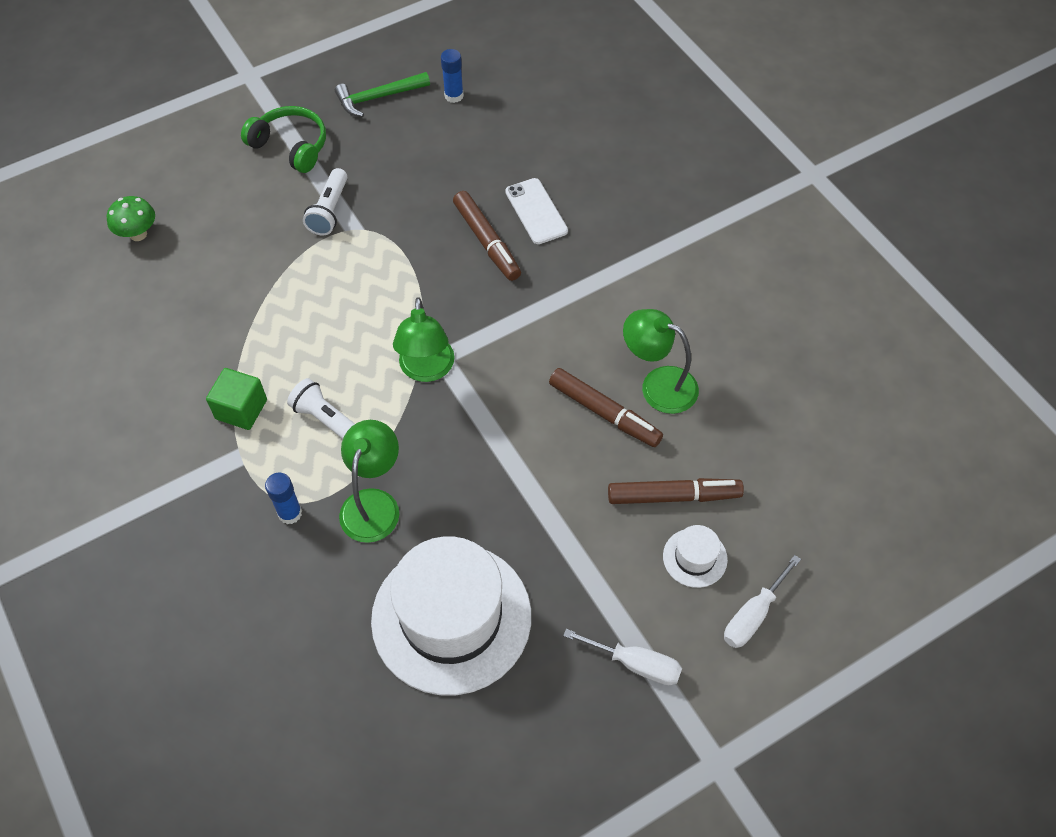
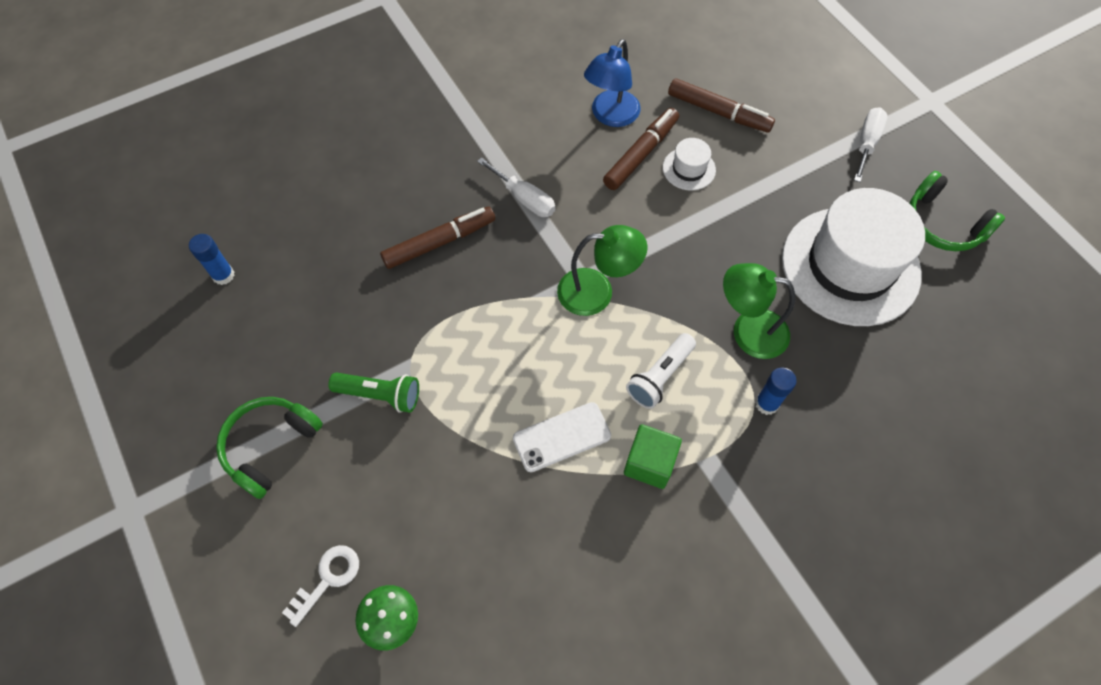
camera: 90 degrees left, 5 degrees up
white flashlight [303,168,348,236] -> green flashlight [328,372,419,413]
green hammer [335,72,430,117] -> none
white phone [505,178,568,244] -> white phone moved to [513,402,611,472]
brown marker [608,478,744,504] -> brown marker turned 120 degrees clockwise [668,78,775,133]
green lamp [623,309,699,414] -> blue lamp [584,39,641,127]
white hat [663,525,728,588] -> white hat moved to [663,138,716,190]
white screwdriver [724,555,801,648] -> white screwdriver moved to [477,157,555,217]
none -> white key [282,545,359,627]
none -> green headphones [910,171,1005,251]

